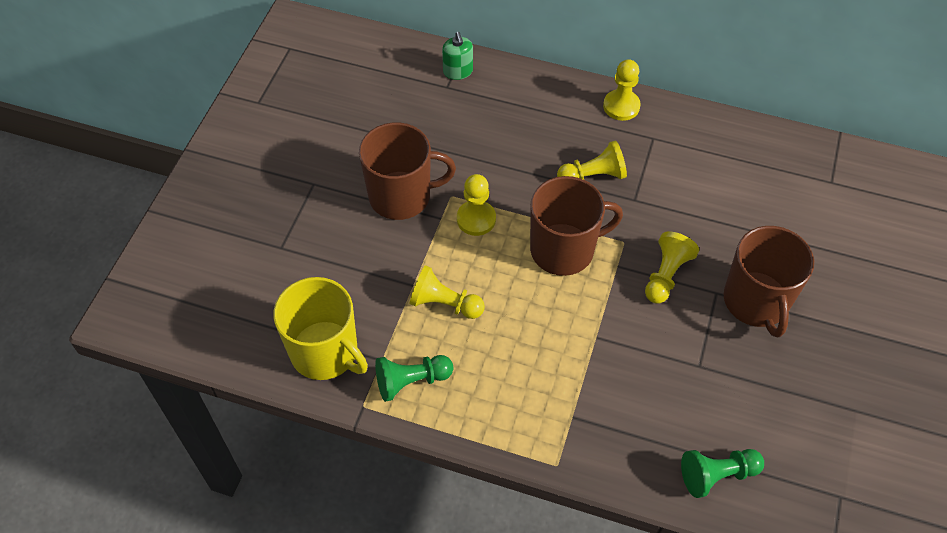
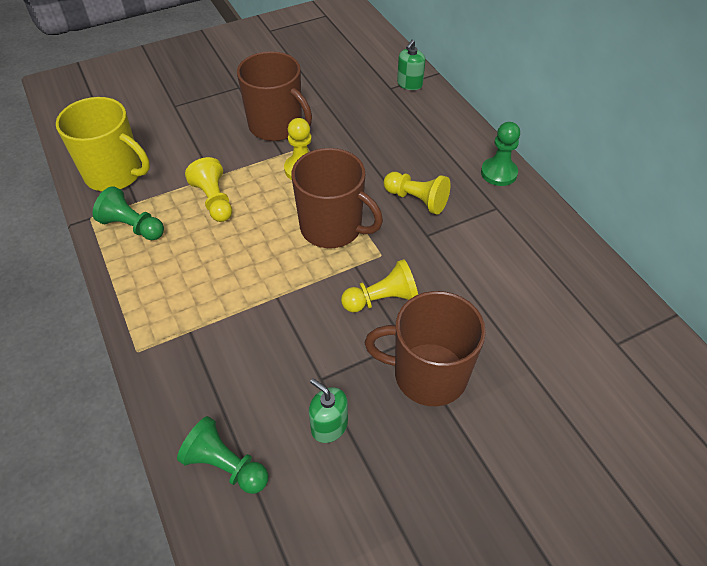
camera: 45 degrees right, 5 degrees down
yellow mug [273,277,368,380] -> yellow mug turned 60 degrees counterclockwise [56,97,150,191]
yellow pawn [603,59,641,121] -> green pawn [481,122,520,186]
brown mug [724,226,814,337] -> brown mug turned 60 degrees clockwise [365,291,486,406]
none -> green soap dispenser [309,378,348,443]

